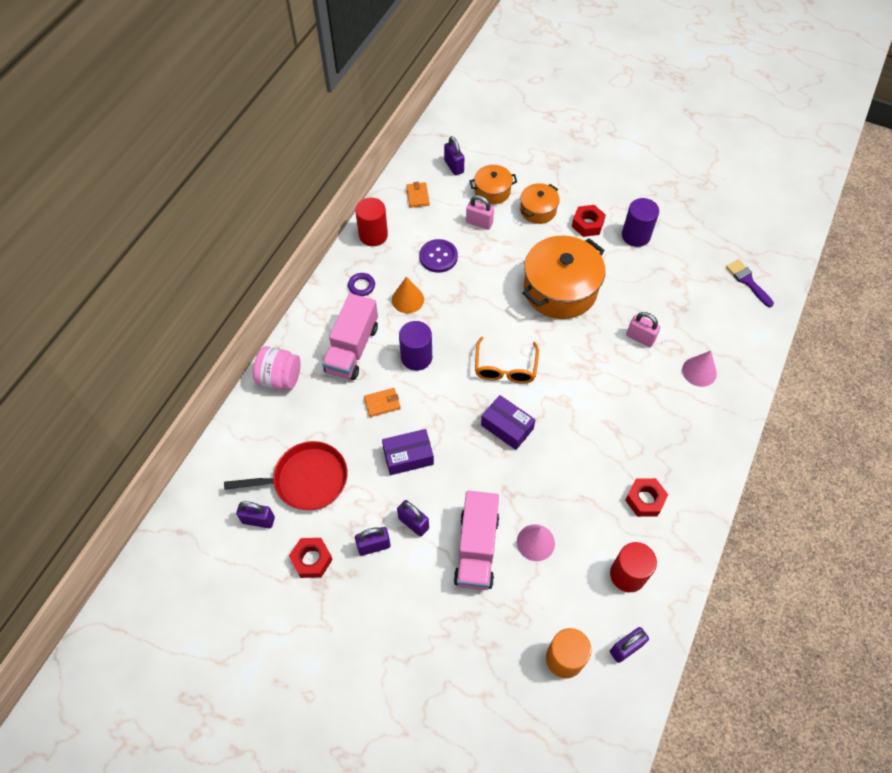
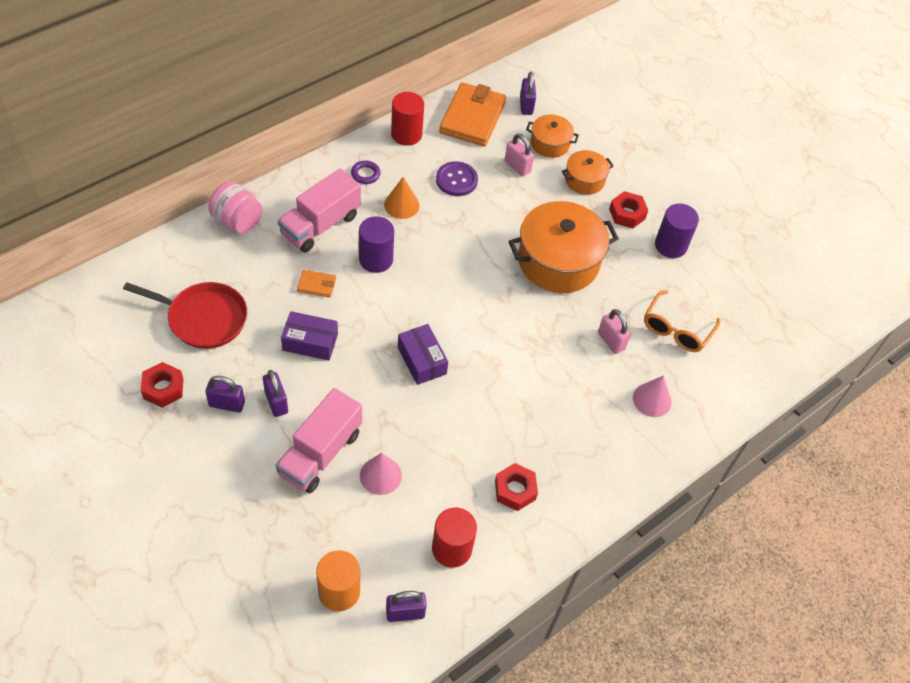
camera: 20 degrees right, 5 degrees down
purple padlock [236,501,275,528] -> none
orange wallet [406,182,430,208] -> orange wallet [439,82,506,146], size x2.23
orange glasses [475,337,539,384] -> orange glasses moved to [644,290,720,352]
purple brush [726,259,774,307] -> none

